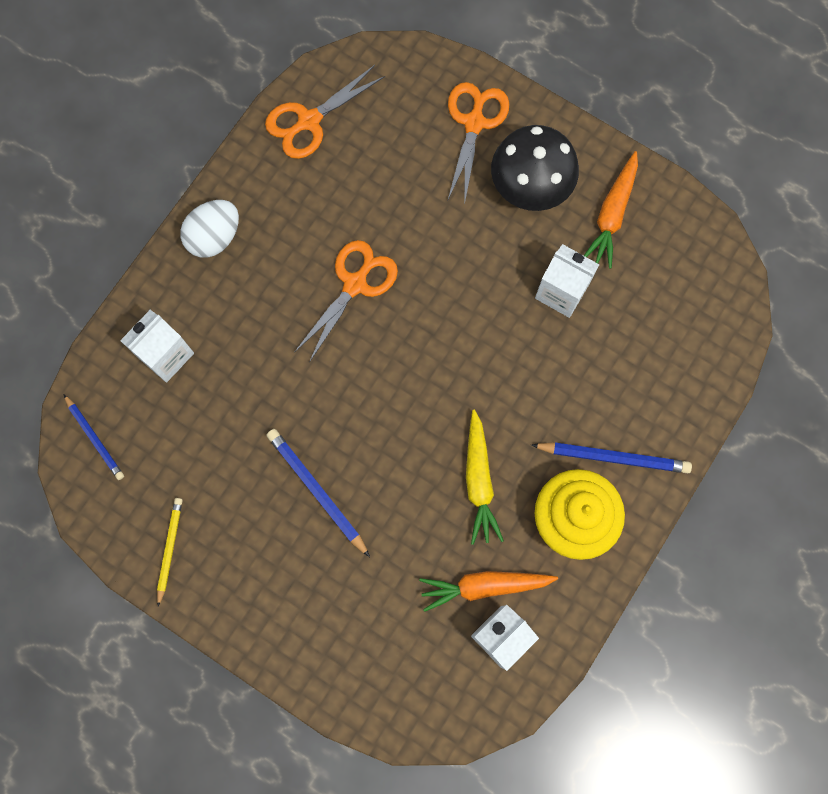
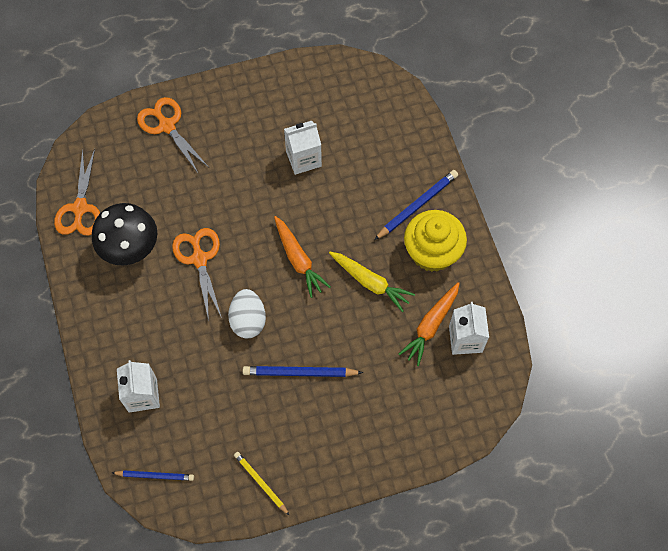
camera: 50 degrees left, 10 degrees down
white egg [180,200,239,258] -> white egg moved to [228,289,266,338]
black mushroom [491,125,579,211] -> black mushroom moved to [92,203,157,266]
orange carrot [584,151,638,269] -> orange carrot moved to [274,216,331,298]

